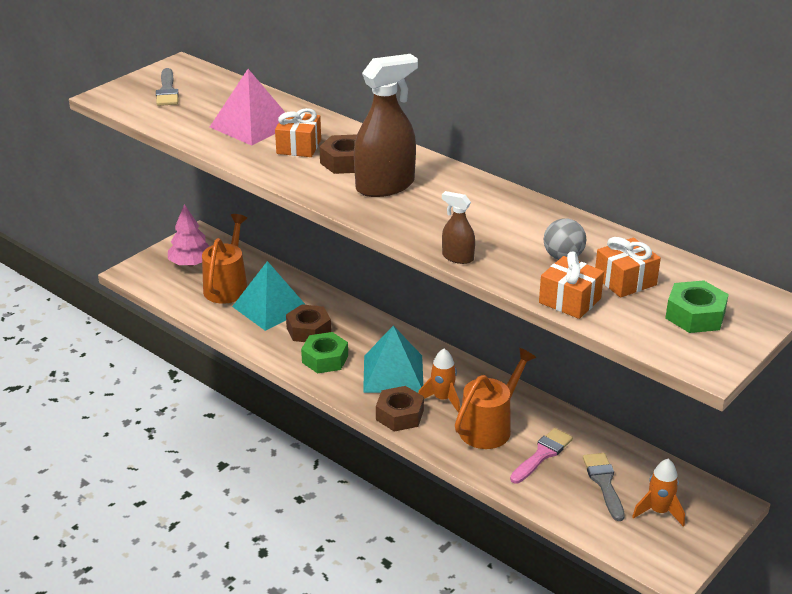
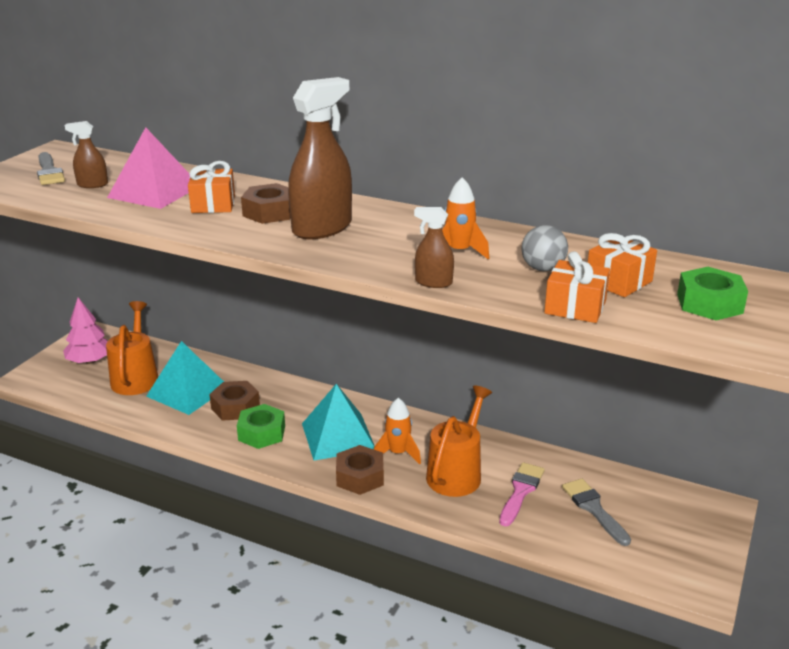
camera: 15 degrees left, 5 degrees down
orange rocket [632,459,685,527] -> orange rocket moved to [442,177,489,259]
none -> brown spray bottle [65,121,108,188]

